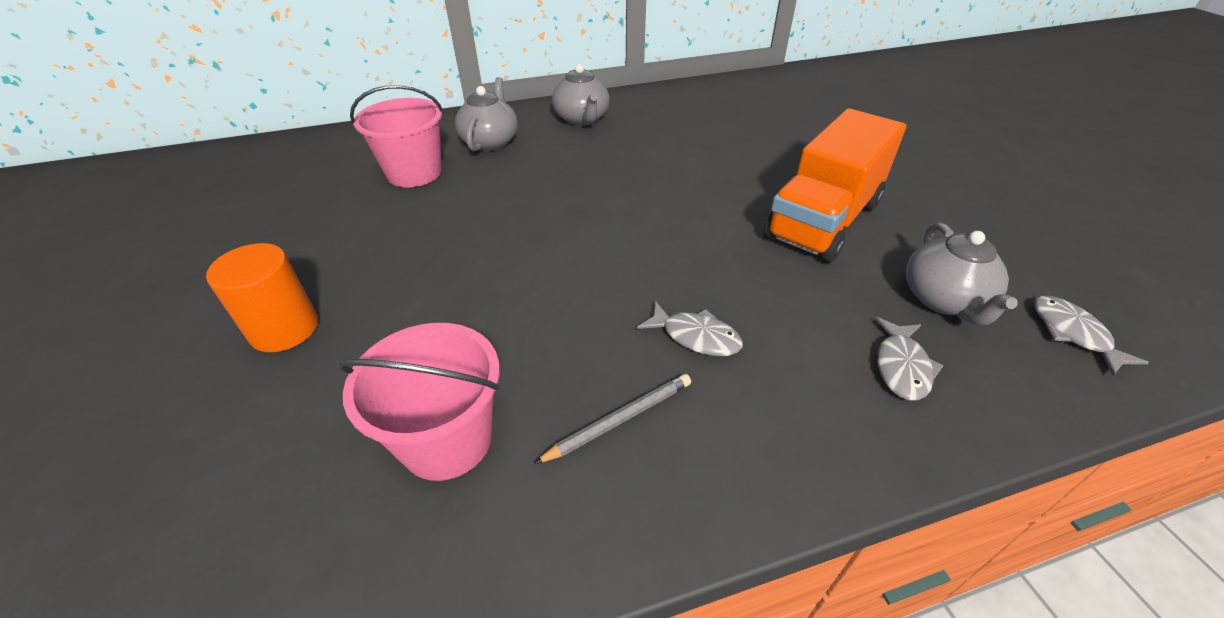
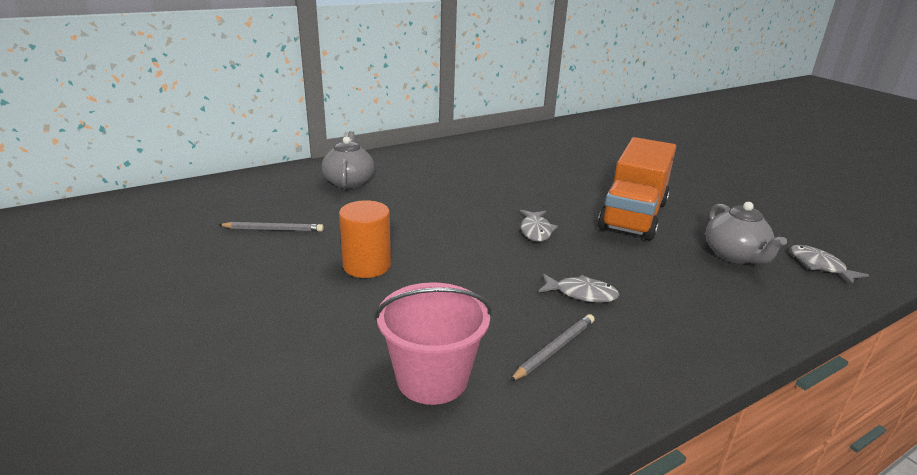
camera: 15 degrees left, 15 degrees down
orange cylinder [206,243,318,352] -> orange cylinder moved to [339,200,391,278]
pink bucket [350,85,444,187] -> none
grey teapot [552,64,610,126] -> none
grey fish [875,317,944,400] -> grey fish moved to [520,210,558,242]
none -> grey pencil [219,222,324,232]

